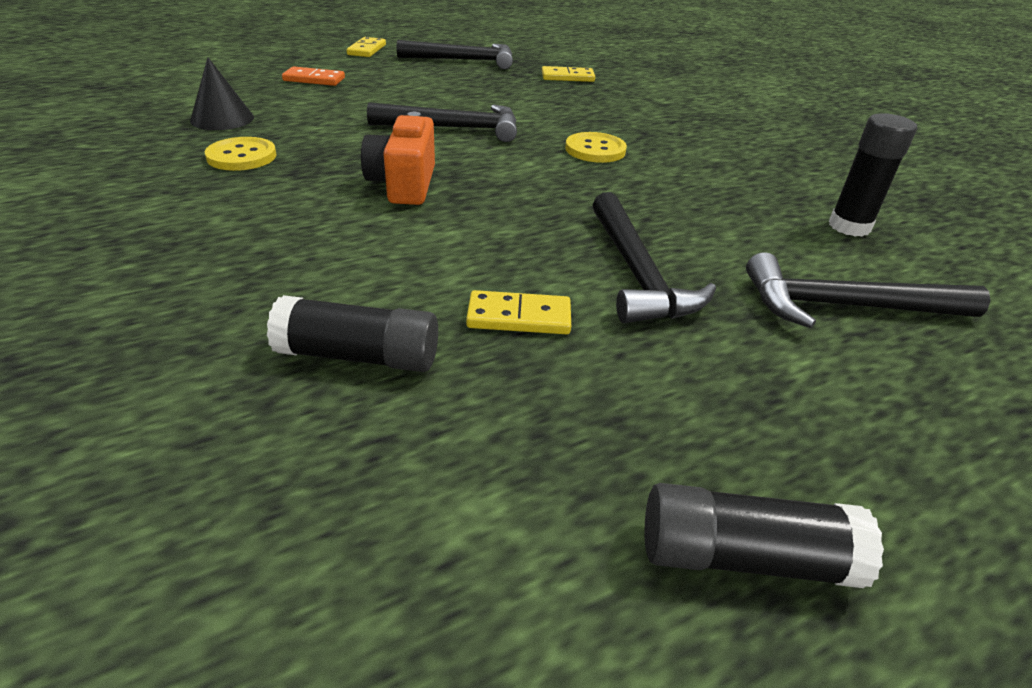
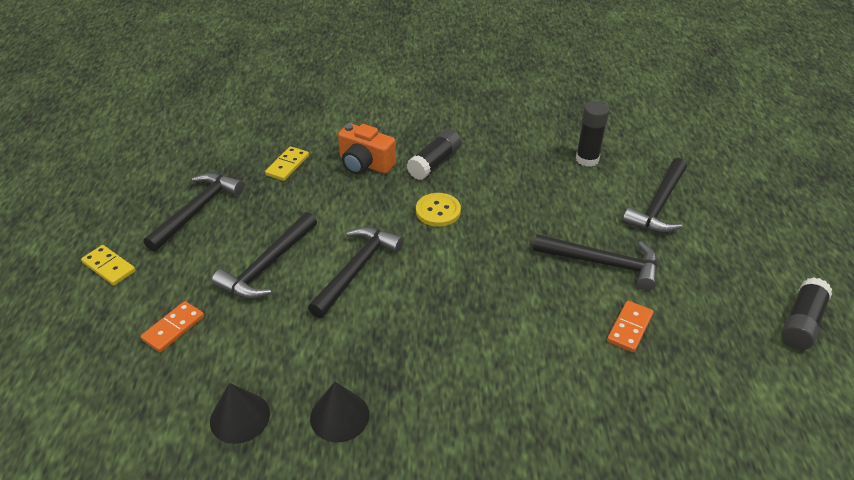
camera: 60 degrees left, 5 degrees up
yellow button [205,137,277,171] -> black cone [310,382,369,442]
black glue stick [267,295,438,372] -> black glue stick moved to [407,129,461,180]
orange camera [361,112,435,205] -> orange camera moved to [338,123,396,174]
yellow domino [466,290,571,334] -> orange domino [607,301,653,352]
none -> black hammer [212,212,317,299]

